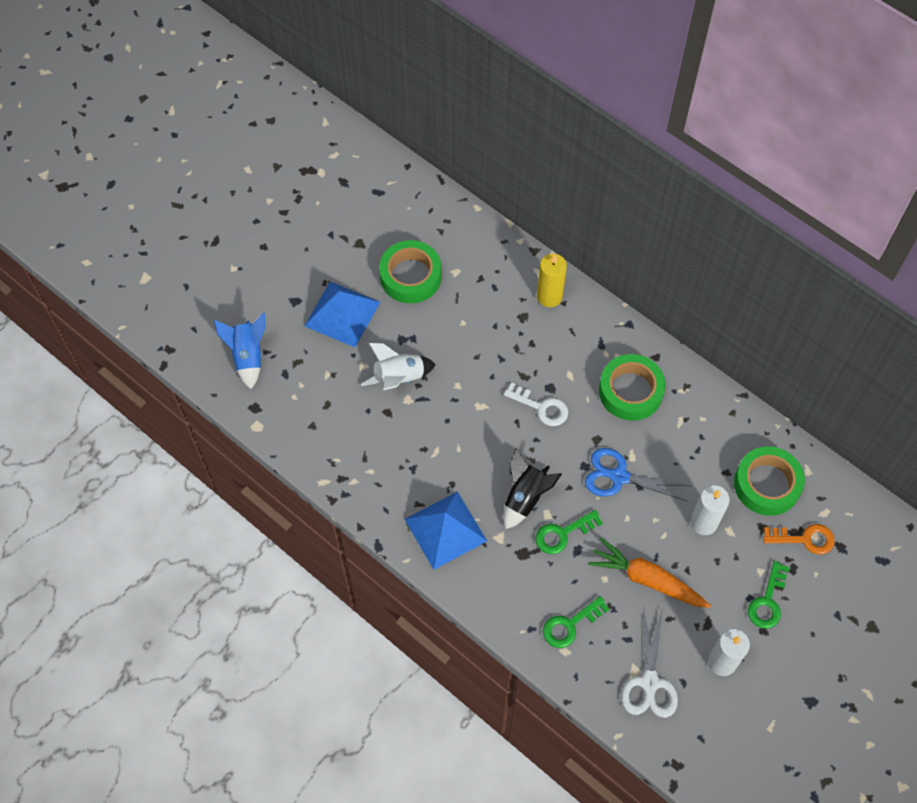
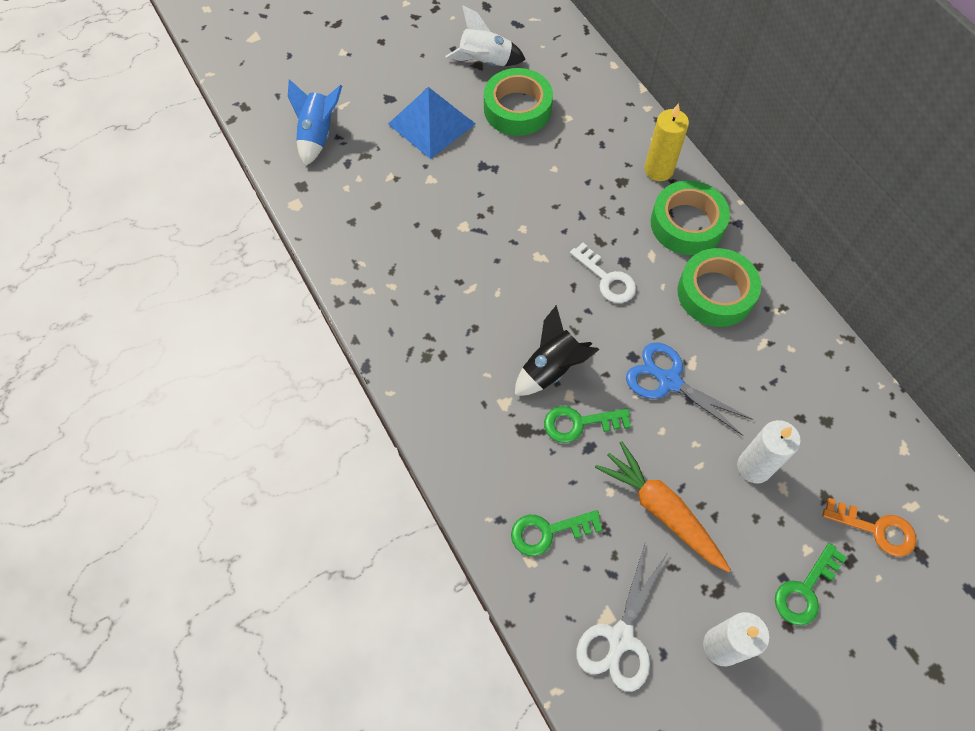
camera: 20 degrees right, 0 degrees up
white rocket [361,343,436,390] -> white rocket moved to [445,5,526,66]
blue pyramid [405,491,487,570] -> none
green tape [734,446,805,516] -> green tape moved to [651,181,730,255]

